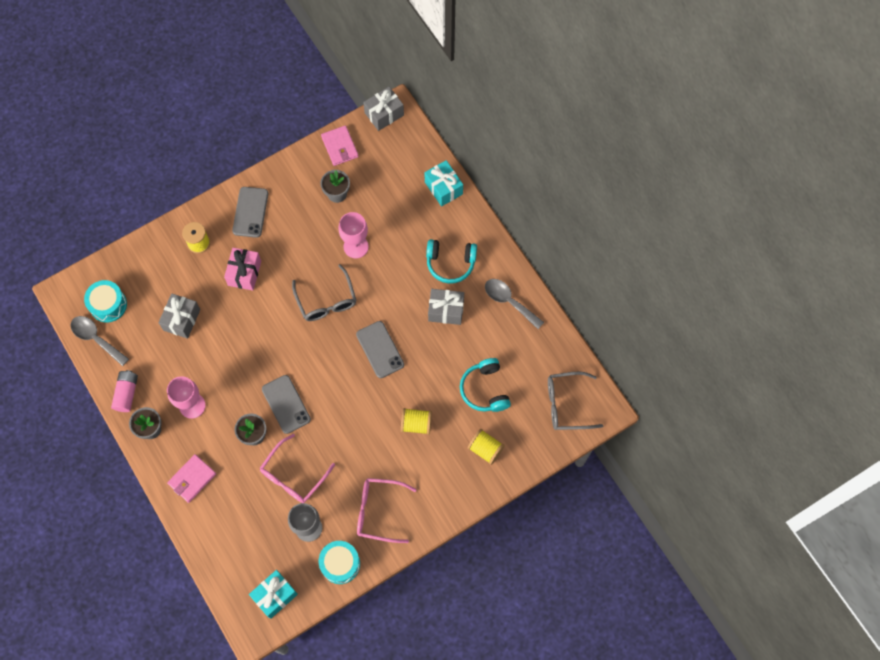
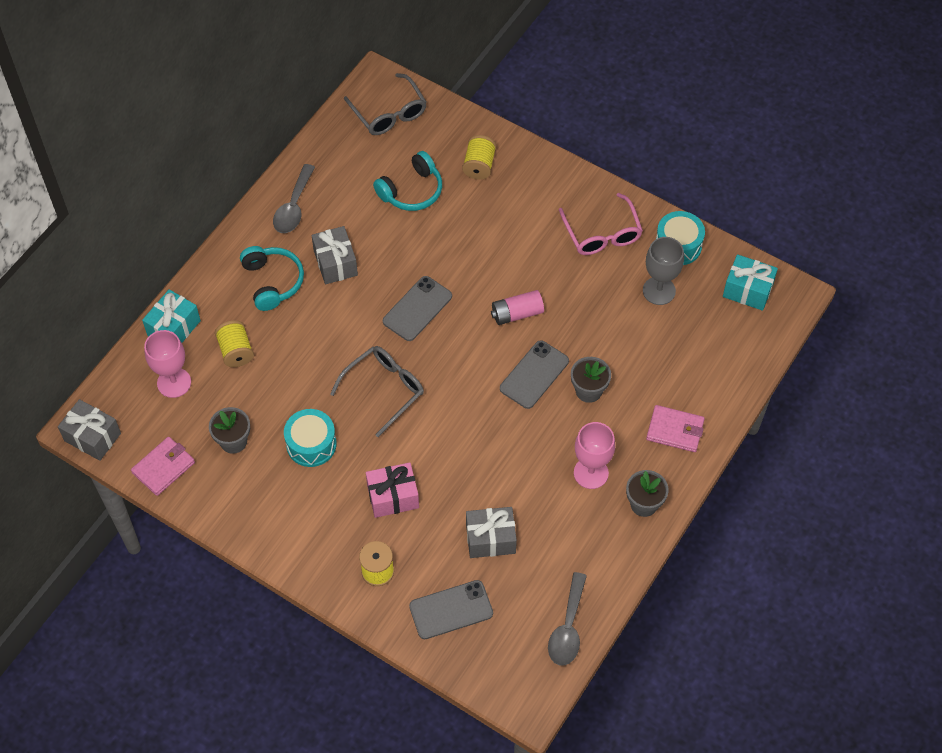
camera: 115 degrees left, 10 degrees down
turquoise drum [84,280,127,323] -> turquoise drum moved to [284,409,337,467]
pink battery [111,370,138,412] -> pink battery moved to [491,290,544,325]
grey phone [232,187,268,238] -> grey phone moved to [409,580,493,639]
pink glasses [260,434,335,503] -> none
pink goblet [339,212,369,258] -> pink goblet moved to [144,330,191,398]
yellow spool [401,408,432,435] -> yellow spool moved to [215,320,254,367]

